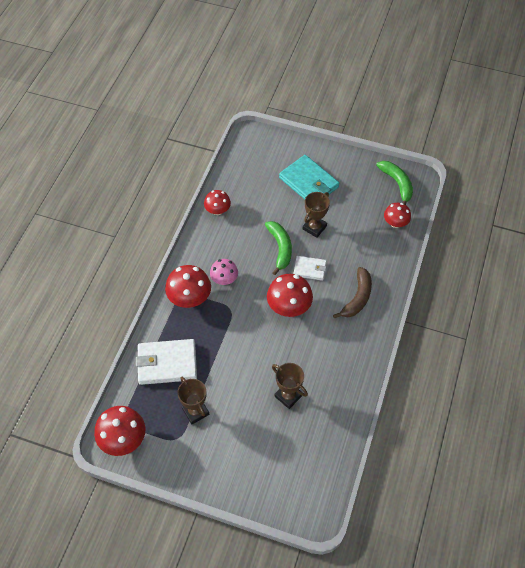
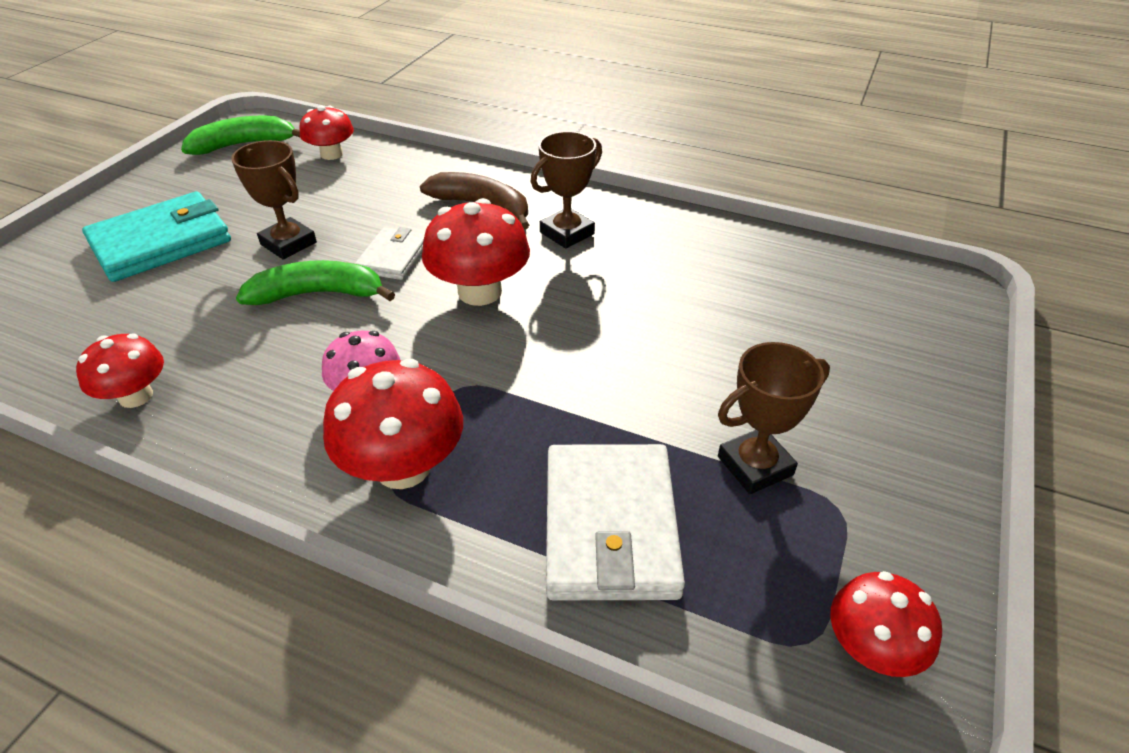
camera: 85 degrees left, 15 degrees down
red mushroom [94,406,145,456] -> red mushroom [830,571,942,677], size x0.63
brown trophy [272,363,308,409] -> brown trophy moved to [531,131,602,249]

